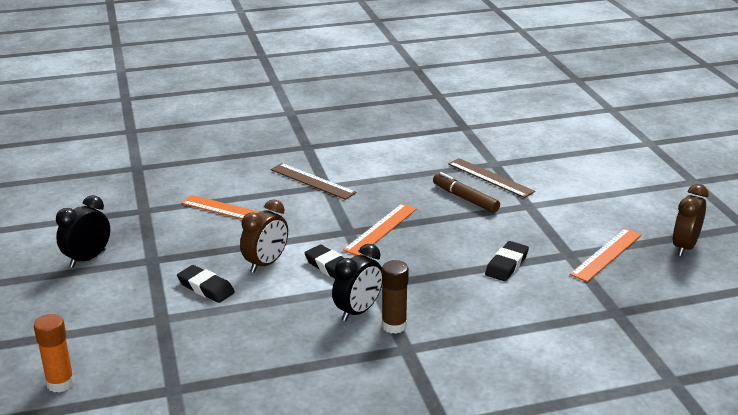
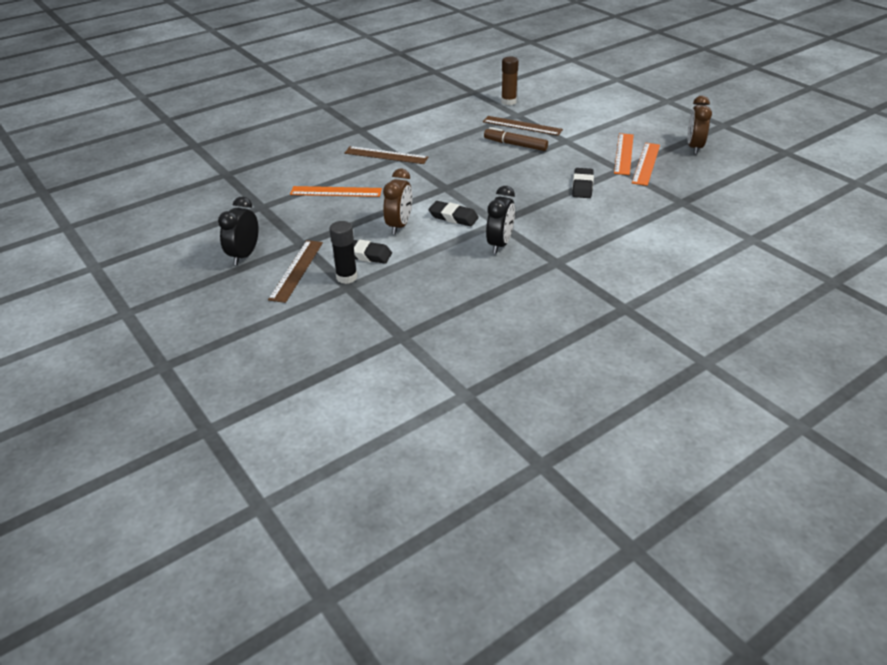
camera: 20 degrees left, 10 degrees up
orange glue stick [34,314,75,392] -> none
orange ruler [343,204,417,256] -> orange ruler moved to [614,133,634,175]
brown glue stick [382,260,409,334] -> brown glue stick moved to [501,57,519,105]
none -> brown ruler [268,240,323,303]
none -> black glue stick [329,221,357,284]

